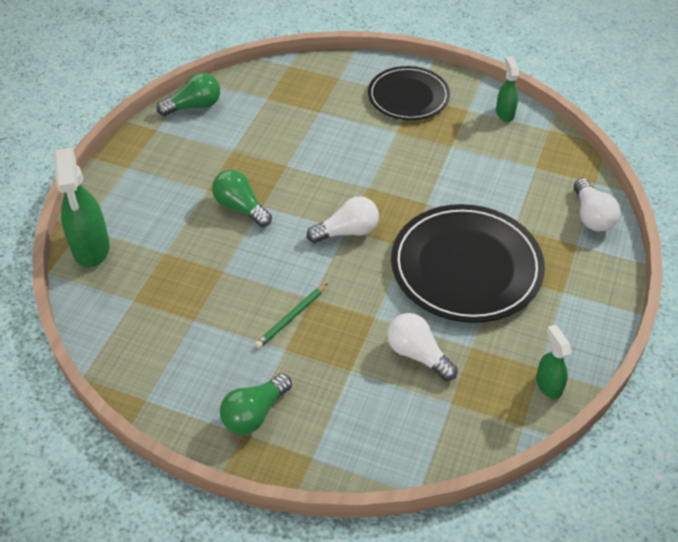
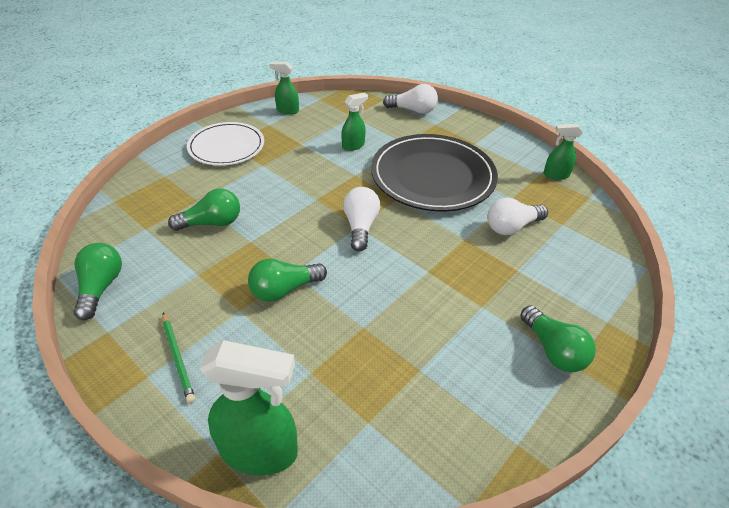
camera: 70 degrees left, 5 degrees down
green pencil [255,283,328,348] -> green pencil moved to [162,313,195,403]
black plate [368,66,450,120] -> white plate [187,122,264,166]
none -> green light bulb [168,189,240,231]
none -> green spray bottle [341,92,368,151]

